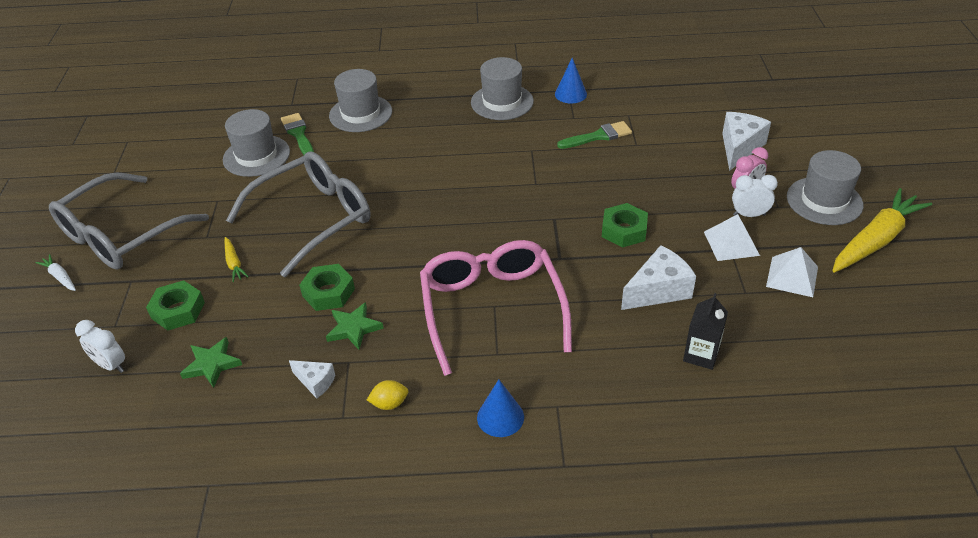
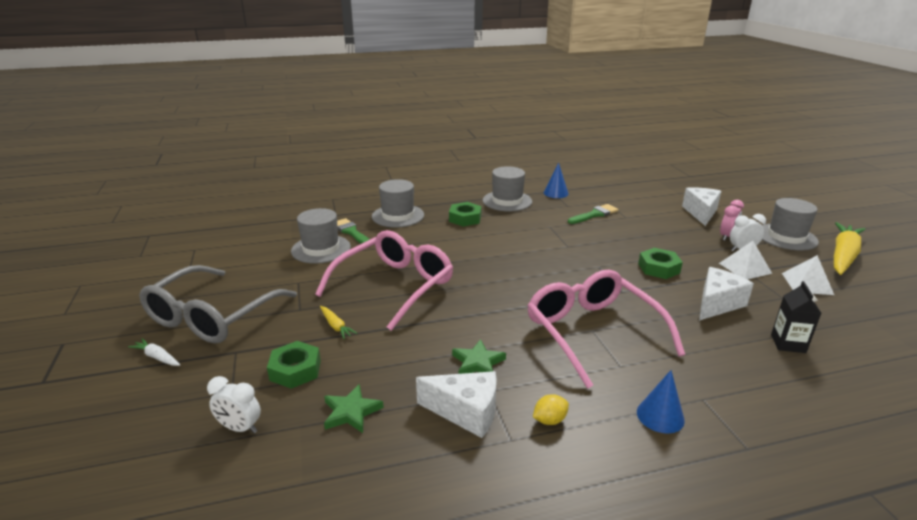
camera: 15 degrees left, 15 degrees down
grey glasses [226,151,371,277] -> pink glasses [315,230,453,331]
white cheese [289,360,335,399] -> white cheese [416,371,497,438], size x1.77
green nut [299,264,355,311] -> green nut moved to [449,202,482,227]

